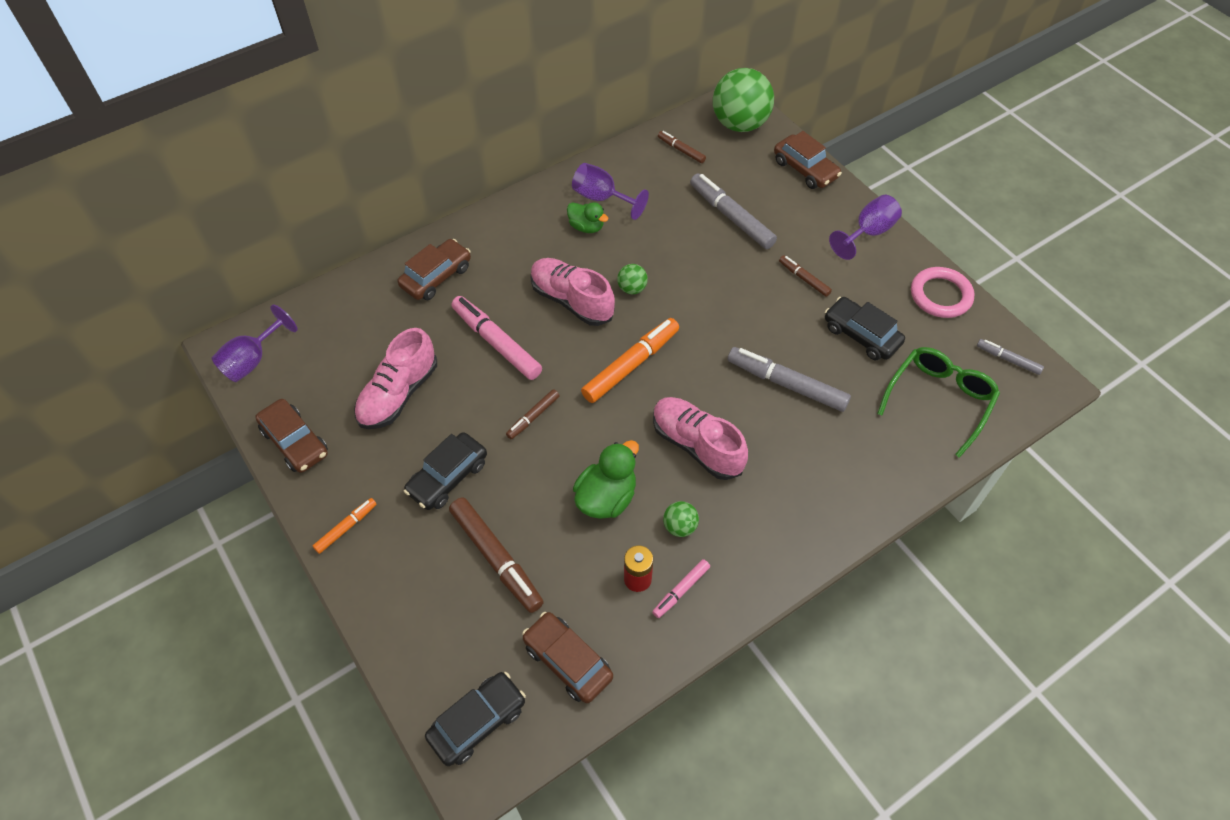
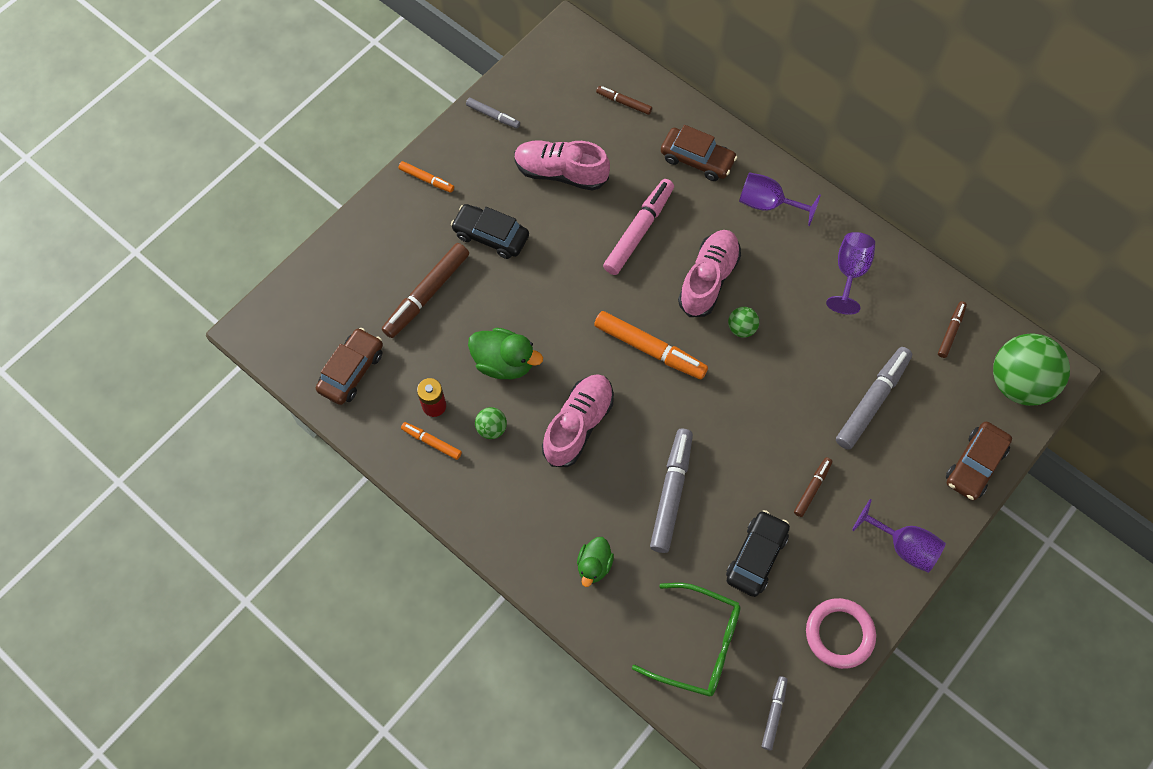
camera: 75 degrees right, 10 degrees up
purple goblet [211,304,298,382] -> purple goblet moved to [739,172,821,226]
brown car [255,399,328,473] -> grey marker [466,98,520,129]
black car [425,672,526,766] -> none
brown marker [506,389,559,439] -> brown marker moved to [596,86,652,115]
green duck [567,202,609,233] -> green duck moved to [577,537,614,587]
pink marker [652,559,710,618] -> orange marker [401,422,462,460]

